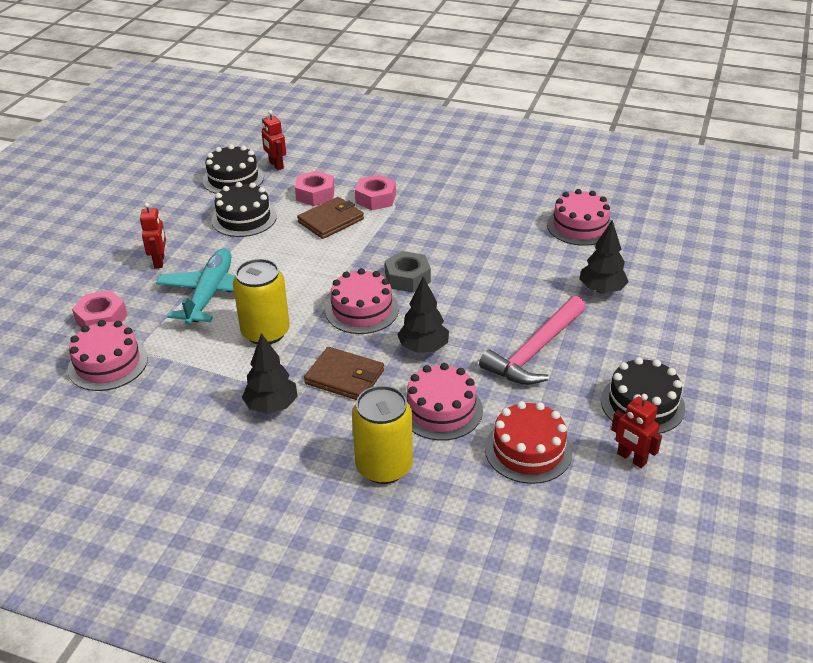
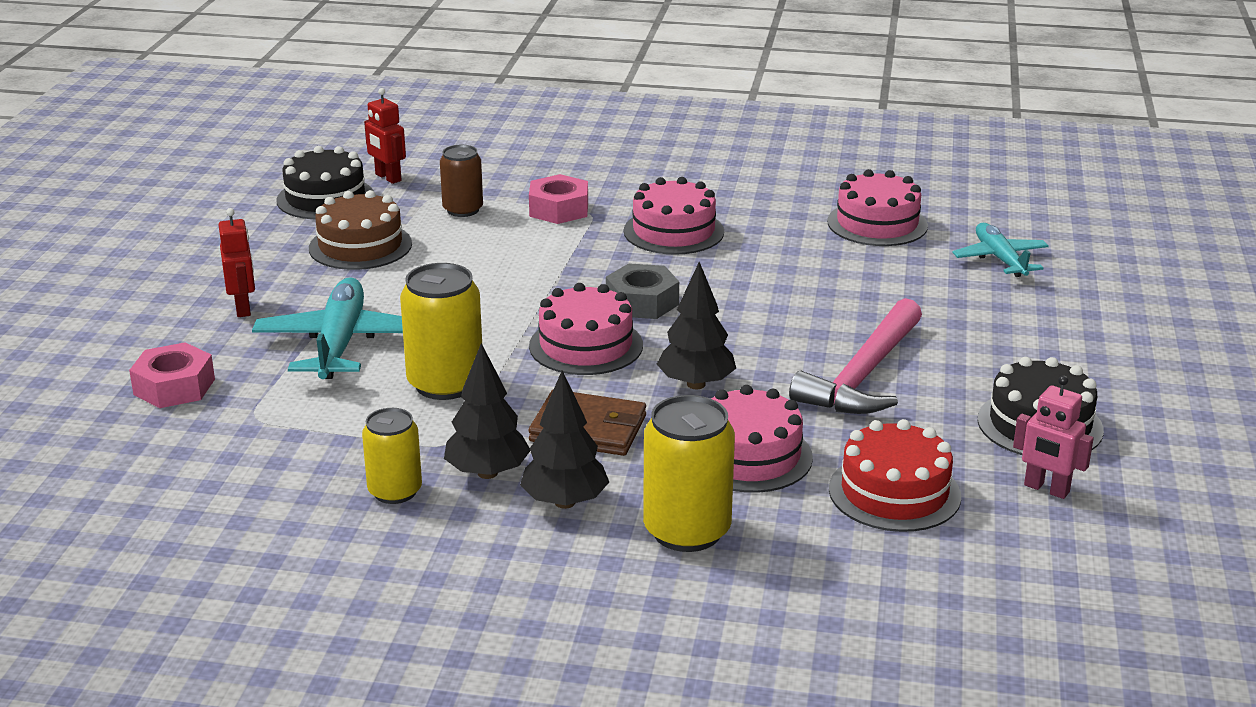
camera: 10 degrees left, 10 degrees down
pink cake [68,320,148,391] -> pink cake moved to [624,177,724,255]
black cake [211,182,277,237] -> brown cake [309,190,412,270]
pink nut [295,171,335,206] -> brown can [440,145,483,217]
brown wallet [297,197,364,239] -> none
black tree [579,220,629,294] -> black tree moved to [520,371,609,509]
red robot [611,394,662,468] -> pink robot [1013,375,1094,499]
none -> yellow can [362,408,422,504]
none -> turquoise plane [952,223,1049,277]

